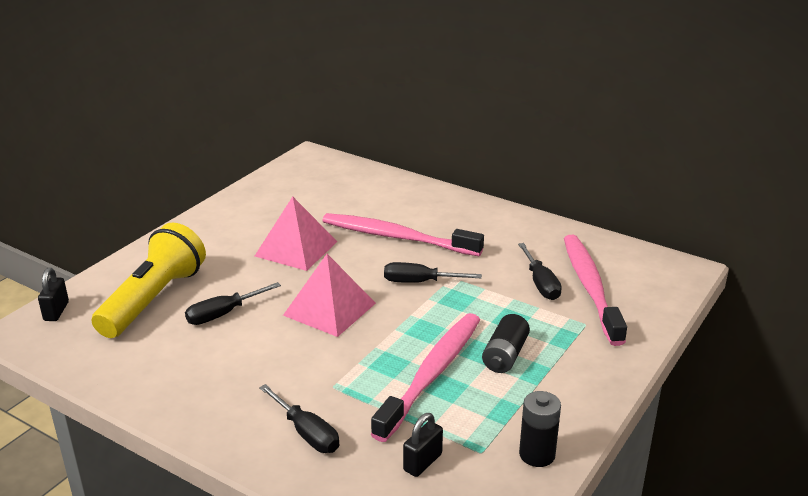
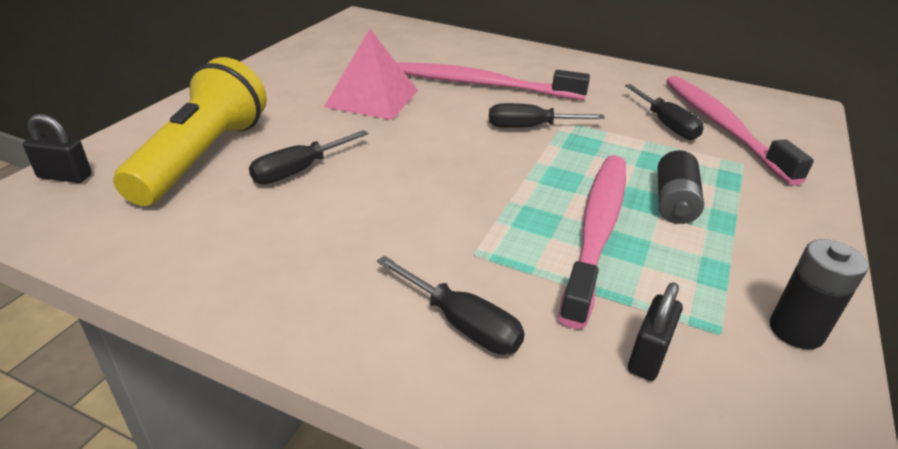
camera: 10 degrees left, 5 degrees up
black padlock [38,268,69,321] -> black padlock turned 75 degrees counterclockwise [23,114,92,183]
pink pyramid [283,254,376,337] -> none

